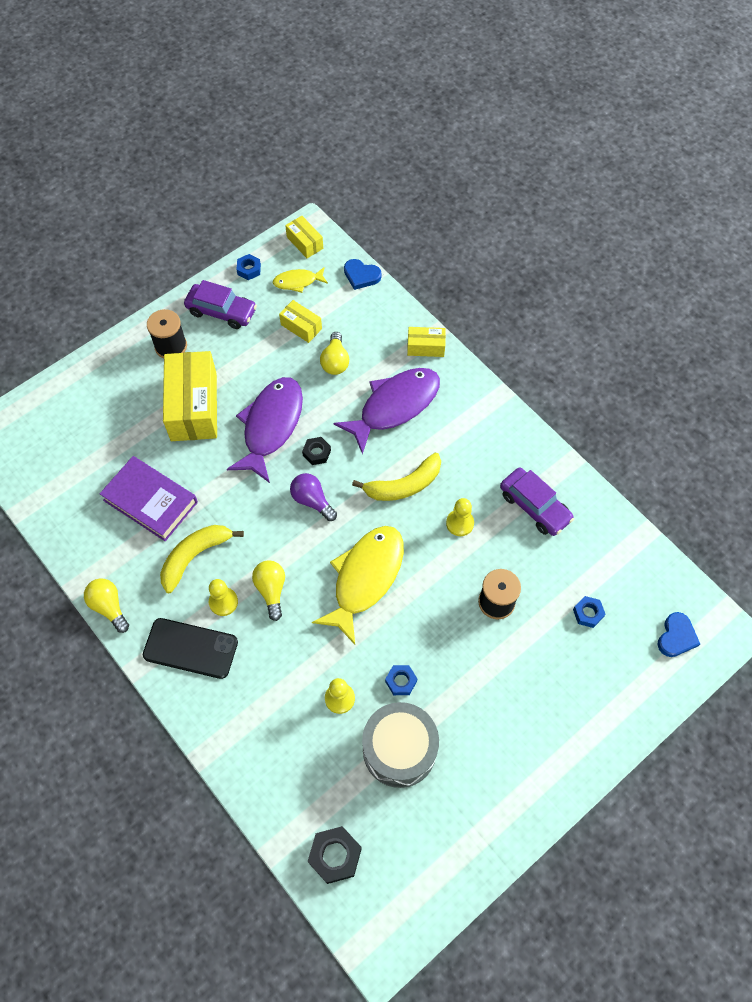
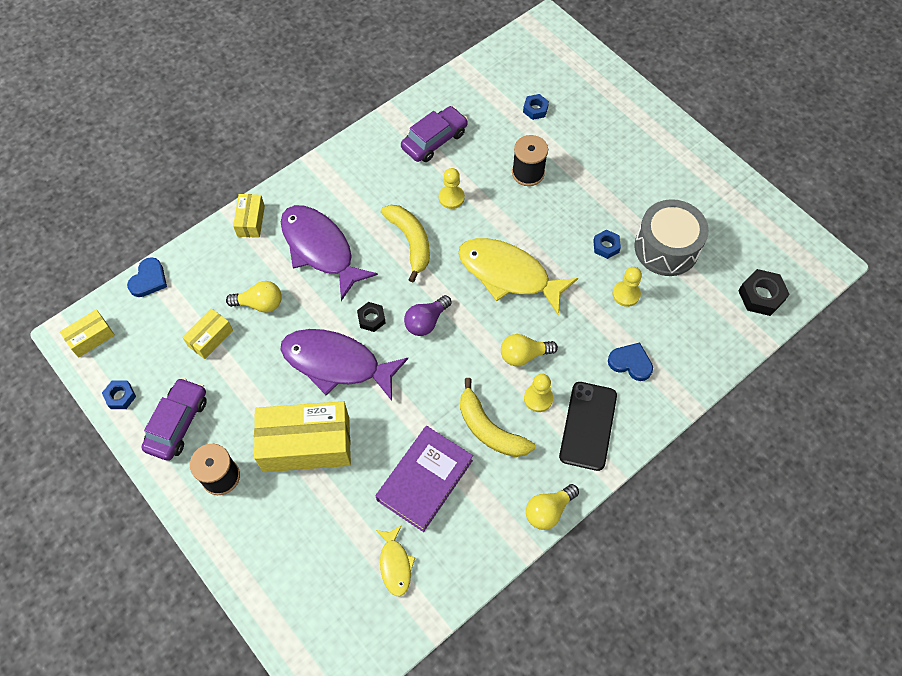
camera: 90 degrees left, 0 degrees up
yellow fish [273,267,328,293] -> yellow fish moved to [376,525,416,596]
blue heart [658,612,700,657] -> blue heart moved to [608,342,653,381]

